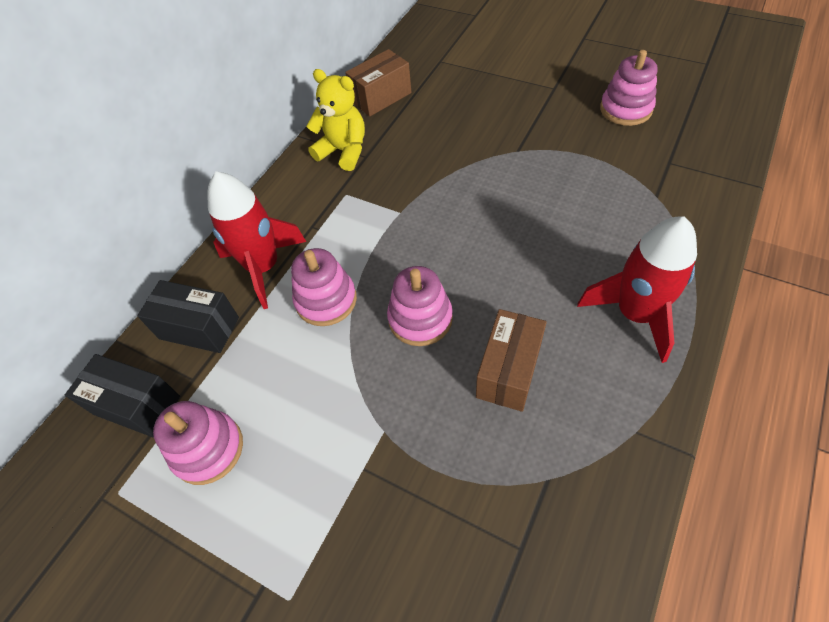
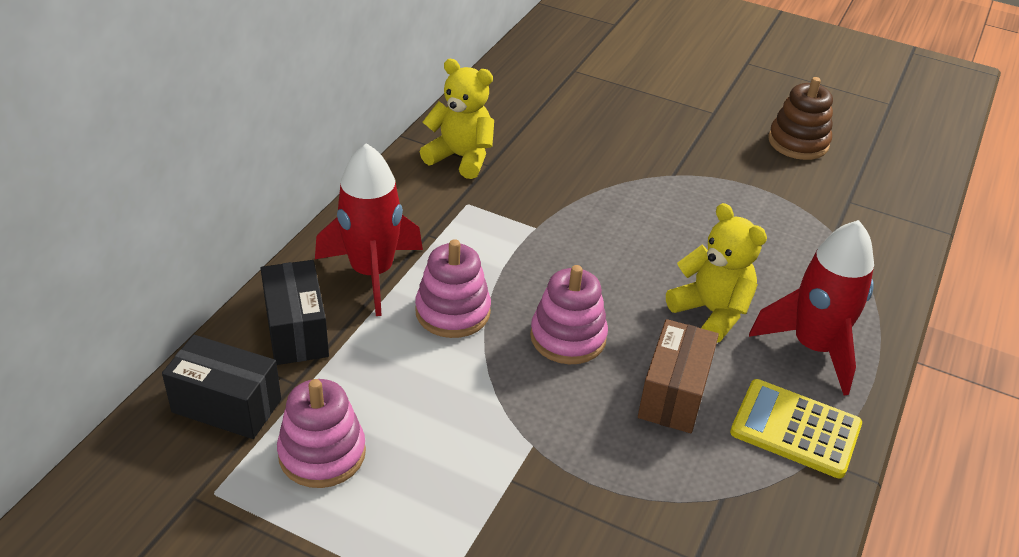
camera: 10 degrees left, 15 degrees down
black box [137,280,239,353] -> black box turned 60 degrees clockwise [261,260,329,365]
brown box [345,49,411,116] -> none
pink stacking toy [600,50,658,126] -> brown stacking toy [768,77,833,160]
none -> yellow teddy bear [666,203,767,342]
none -> yellow calculator [730,379,862,479]

